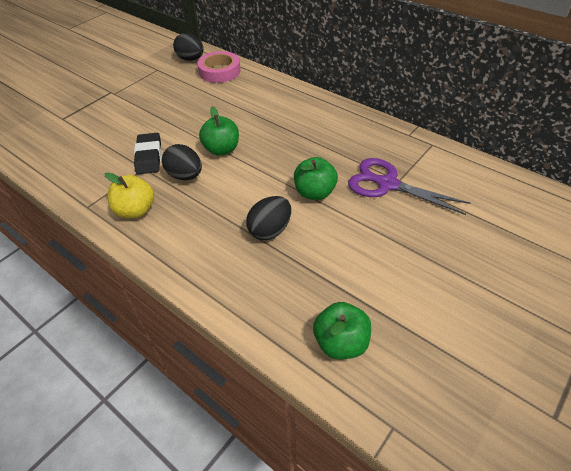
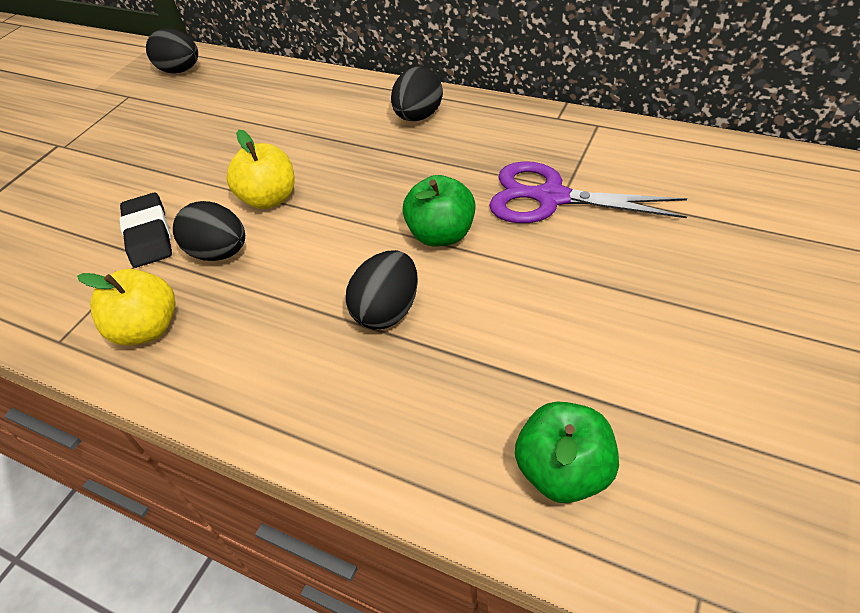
camera: 10 degrees left, 0 degrees up
pink tape [197,51,241,83] -> none
green apple [199,106,239,156] -> yellow apple [226,130,295,209]
none -> black egg [391,67,443,121]

